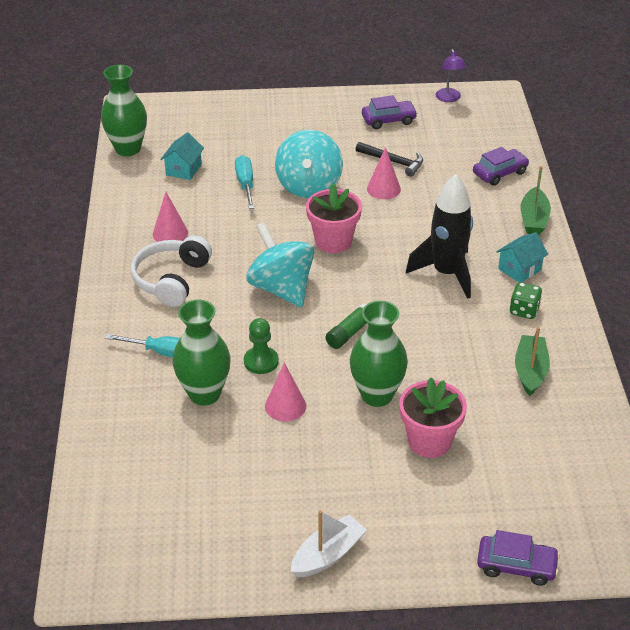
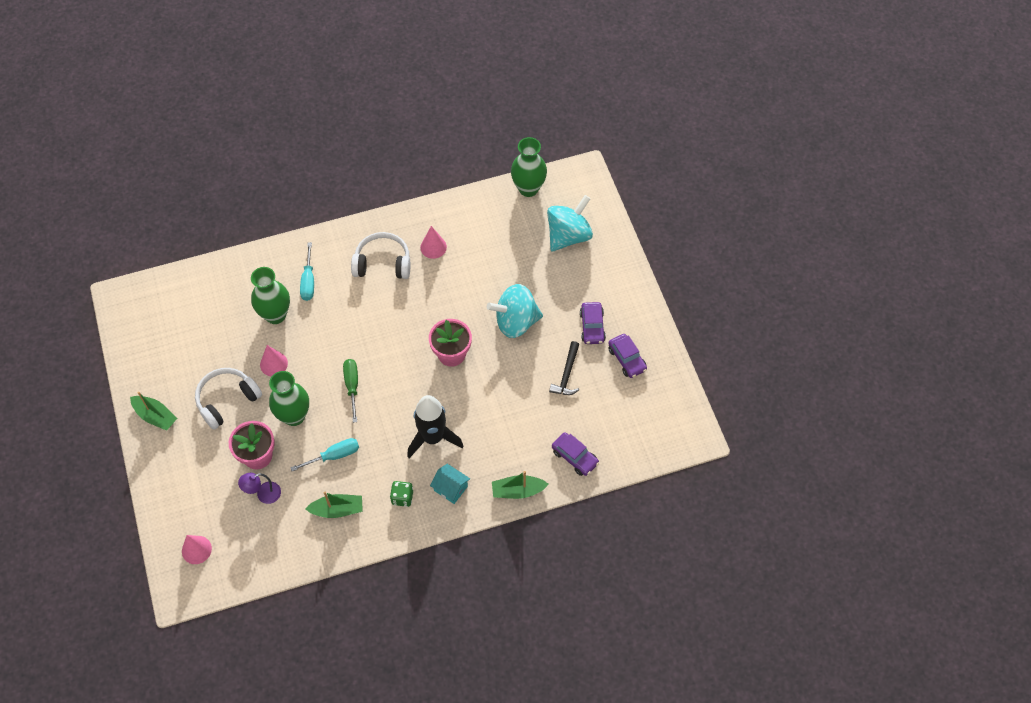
camera: 75 degrees right, 20 degrees up
turquoise house [160,132,204,180] -> none
turquoise screwdriver [235,155,254,209] -> turquoise screwdriver moved to [290,438,359,471]
green pawn [244,318,279,374] -> none
turquoise spinning top [246,222,314,308] -> turquoise spinning top moved to [547,195,593,251]
white boat [291,510,367,578] -> green boat [130,392,177,431]
green glue stick [326,303,367,349] -> green screwdriver [343,359,358,423]
pink cone [367,147,401,199] -> pink cone moved to [182,535,212,564]
purple lamp [435,49,466,102] -> purple lamp moved to [238,473,281,504]
purple car [477,530,560,586] -> purple car moved to [580,302,606,344]
none -> white headphones [195,368,262,430]

